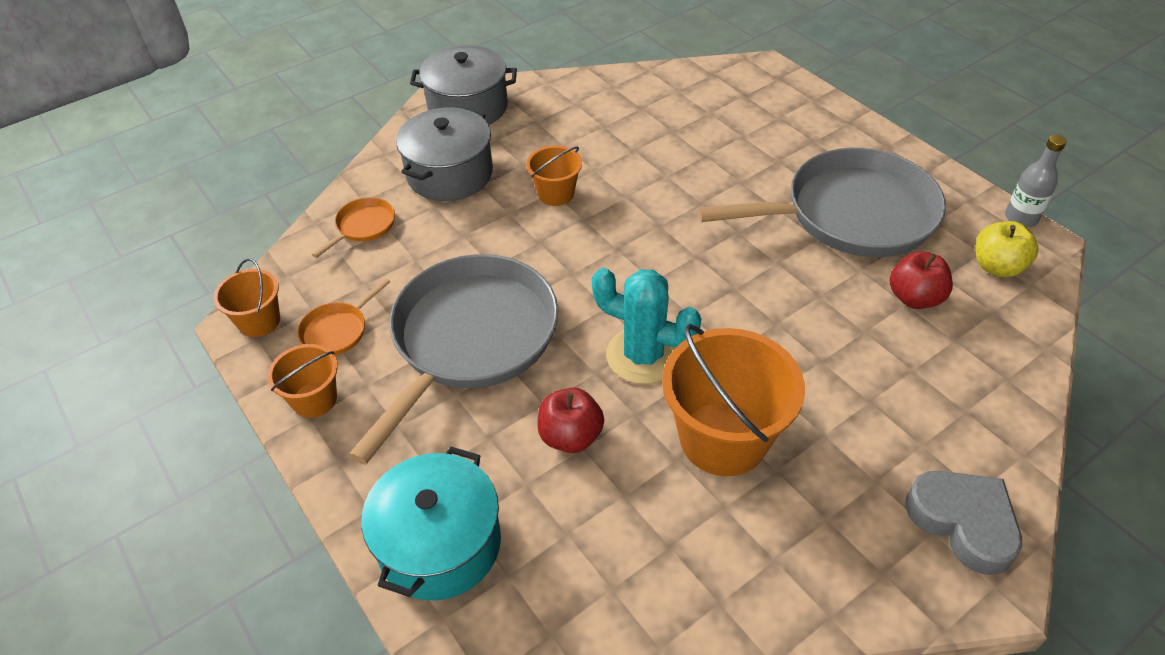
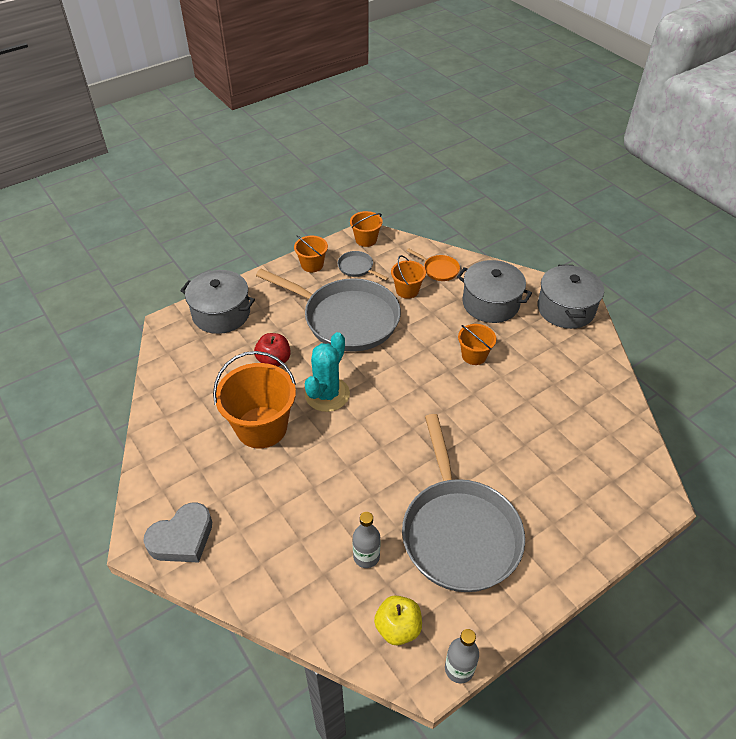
camera: 90 degrees right, 0 degrees up
orange pan [297,278,390,355] -> grey pan [338,251,389,281]
turquoise pot [361,447,501,601] -> grey pot [180,270,255,334]
red apple [890,251,953,309] -> grey bottle [353,512,381,568]
none -> orange bucket [391,255,426,299]

